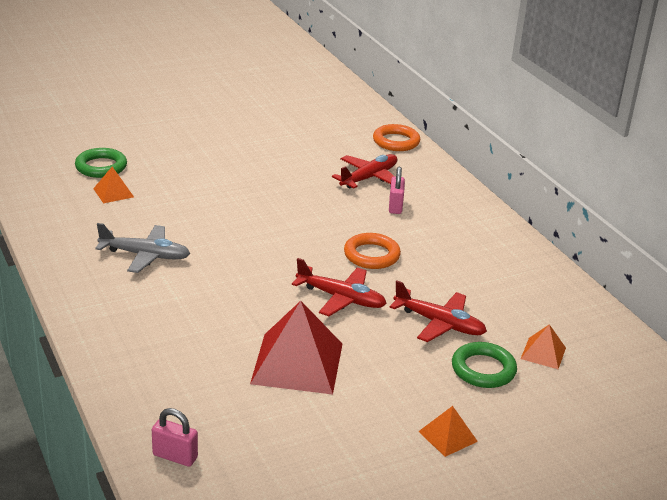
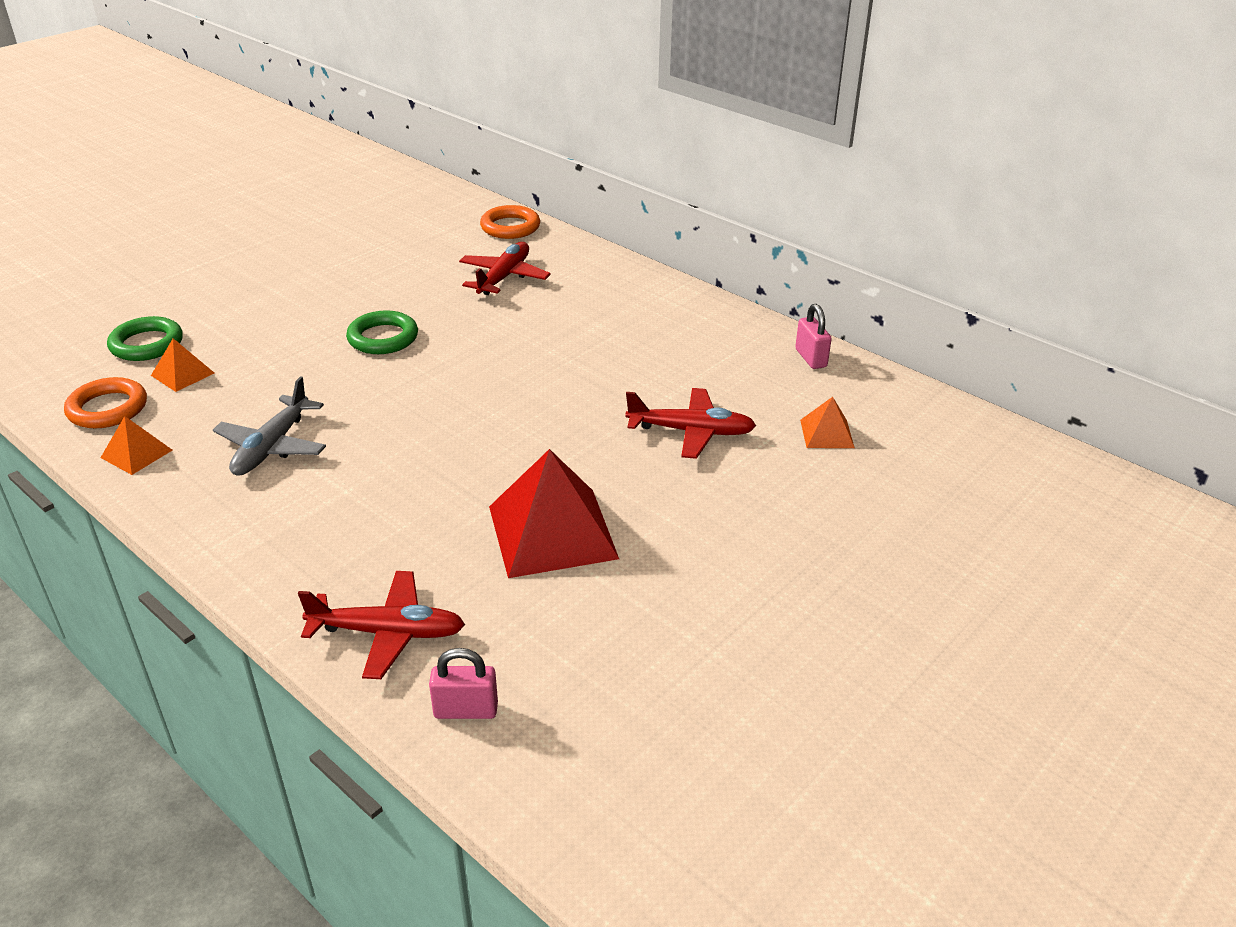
camera: 20 degrees left, 5 degrees up
grey plane [95,223,190,273] -> grey plane turned 120 degrees clockwise [213,376,326,476]
red plane [292,258,387,316] -> red plane moved to [298,571,465,679]
orange ring [344,233,401,269] -> orange ring moved to [64,377,147,428]
pink padlock [389,167,405,214] -> pink padlock moved to [795,304,832,369]
orange pyramid [418,406,478,457] -> orange pyramid moved to [100,416,172,475]
green ring [452,342,517,388] -> green ring moved to [346,310,418,354]

